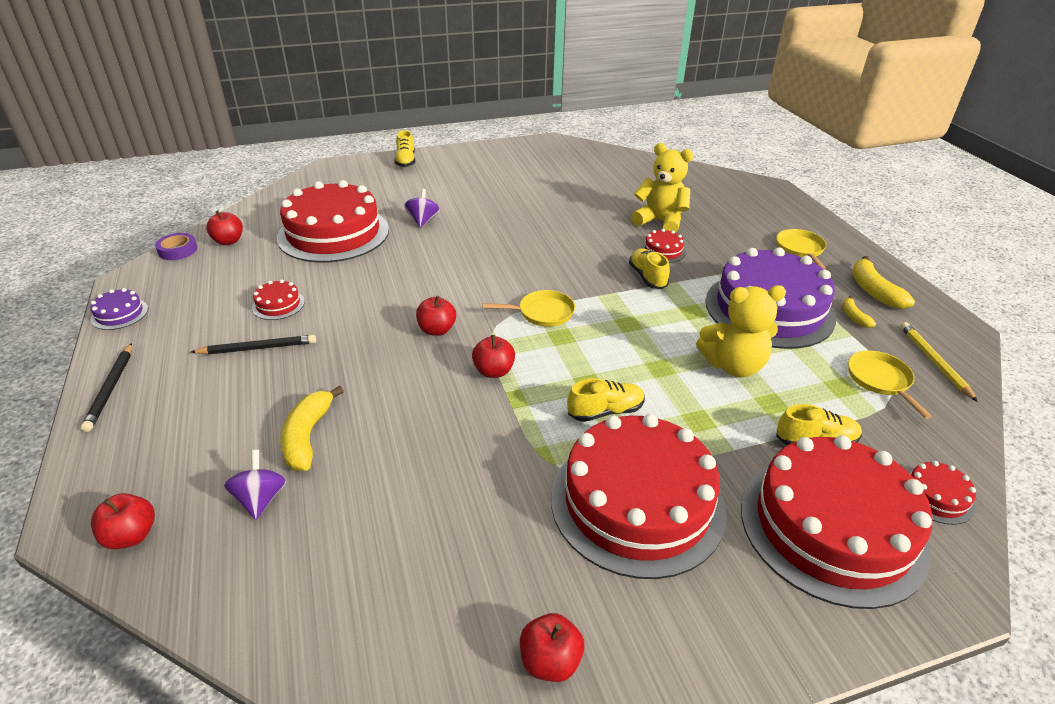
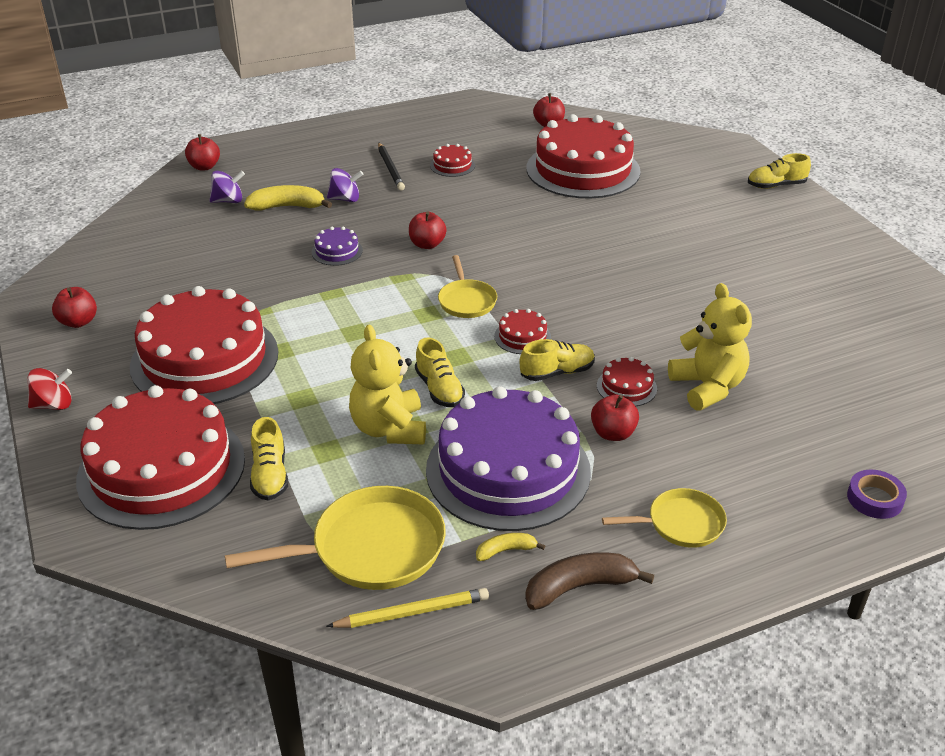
camera: 85 degrees right, 0 degrees up
black pencil [81,343,132,432] -> none
purple cake [90,288,148,330] -> purple cake moved to [311,227,363,266]
purple tape [155,233,197,260] -> purple tape moved to [847,470,907,519]
purple spinning top [404,189,440,228] -> purple spinning top moved to [327,168,363,202]
red apple [472,335,515,378] -> red apple moved to [591,395,639,441]
yellow shoe [567,378,645,422] -> yellow shoe moved to [415,337,465,407]
yellow teddy bear [631,143,693,233] -> yellow teddy bear turned 45 degrees counterclockwise [668,283,752,411]
yellow pan [848,350,932,419] -> yellow pan [225,486,446,590], size x1.69
yellow banana [852,256,915,309] -> brown banana [525,552,654,610]
red cake [908,461,976,525] -> red cake moved to [494,309,551,354]
none -> red spinning top [27,368,72,410]

